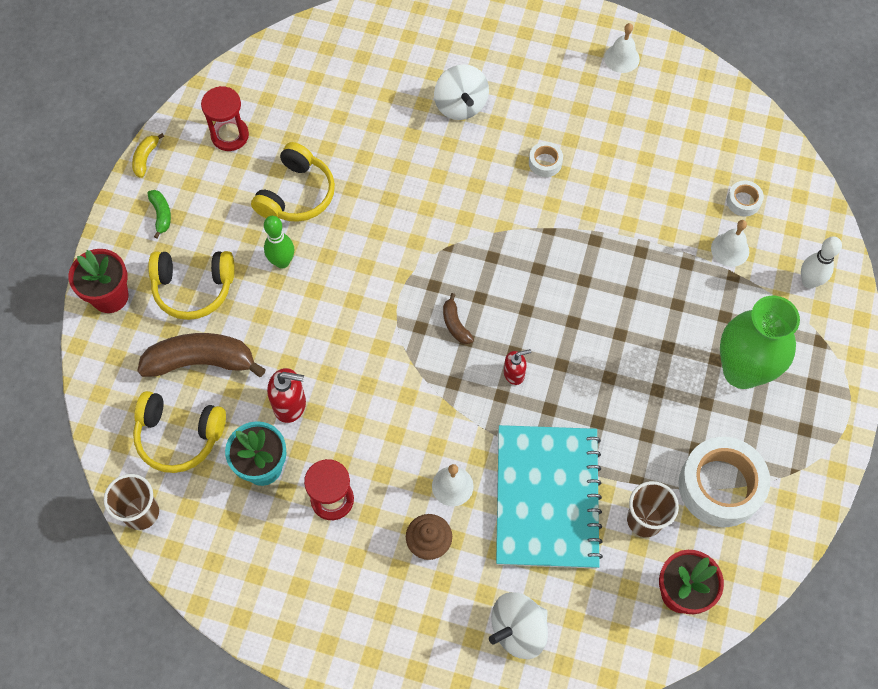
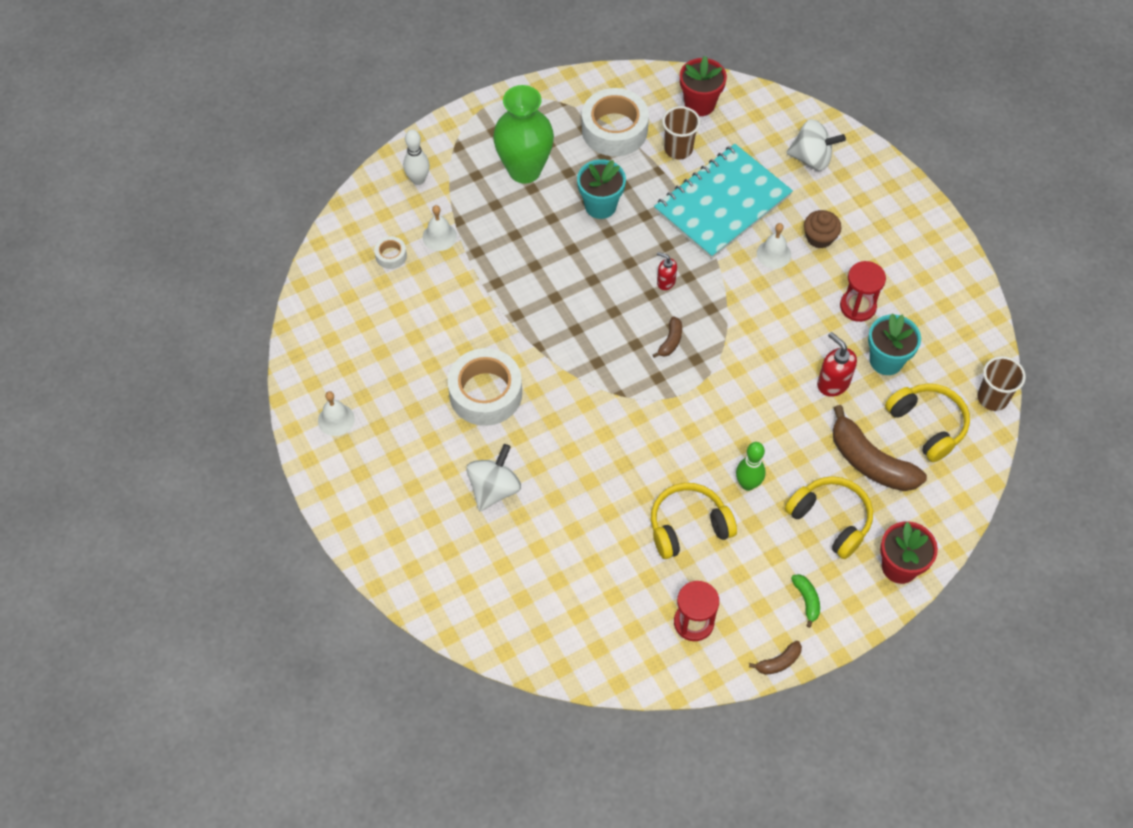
camera: 135 degrees left, 5 degrees down
yellow banana [132,133,164,178] -> brown banana [749,641,802,675]
green banana [147,190,171,239] -> green banana turned 135 degrees clockwise [791,574,820,628]
white tape [529,142,563,177] -> white tape [448,348,522,426], size x2.22
none -> turquoise flower pot [577,159,626,219]

